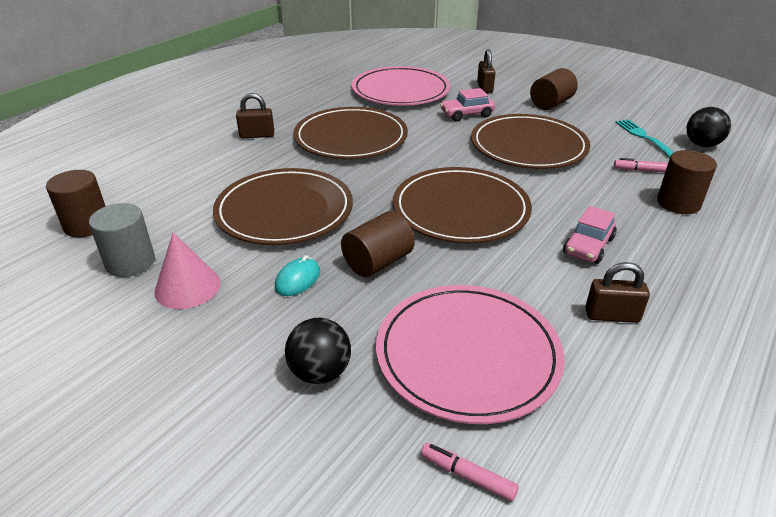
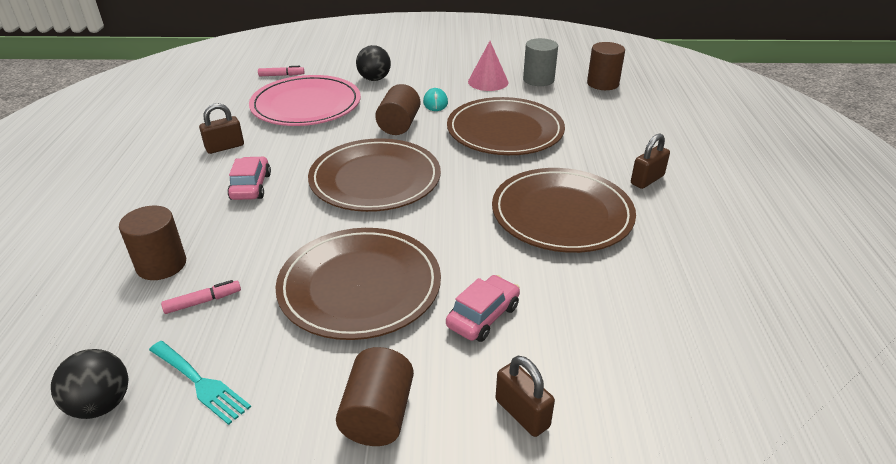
camera: 145 degrees right, 0 degrees up
pink plate [352,66,450,106] -> none

